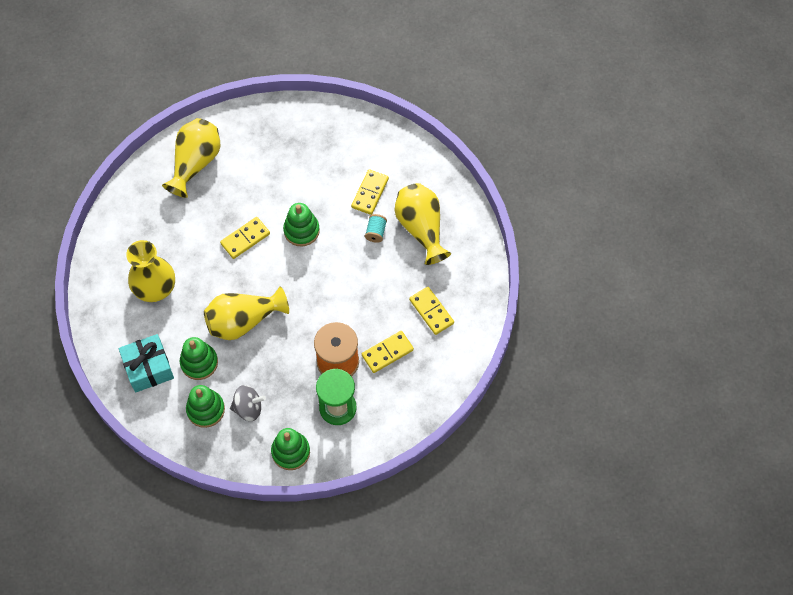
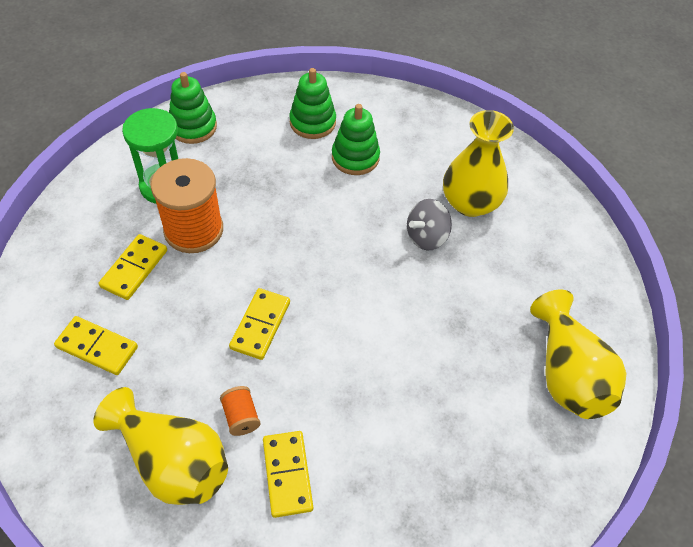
camera: 145 degrees right, 10 degrees down
turquoise gift [119,334,174,393] -> none
yellow vase [204,286,289,340] -> none
yellow domino [220,217,270,259] -> yellow domino moved to [229,288,290,360]
grey spinning top [230,385,266,421] -> grey spinning top moved to [407,199,452,250]
green stacking toy [283,203,320,246] -> none
turquoise spool [365,214,387,243] -> orange spool [220,386,260,436]

